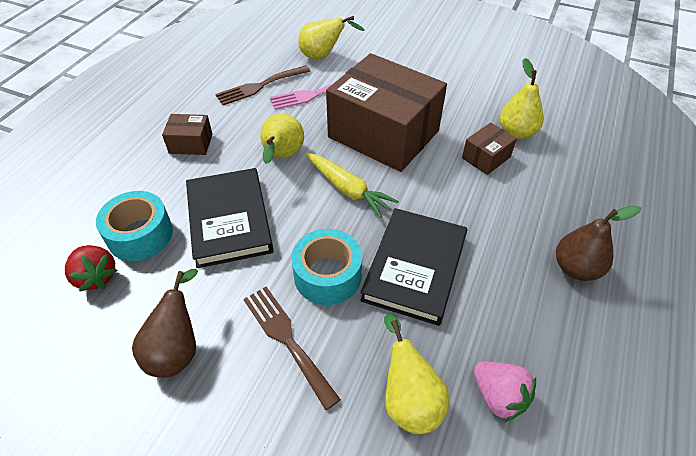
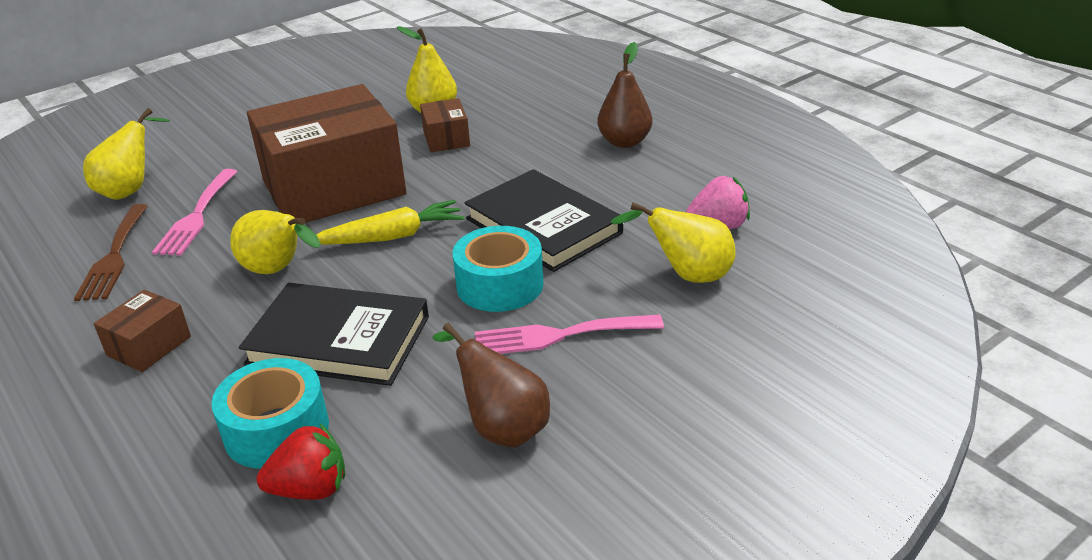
camera: 60 degrees left, 15 degrees down
brown fork [244,287,341,410] -> pink fork [475,315,664,354]

